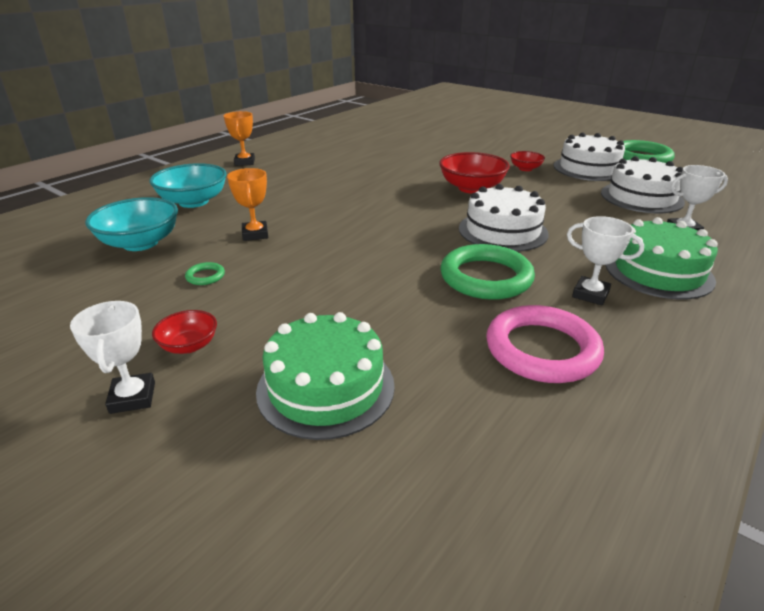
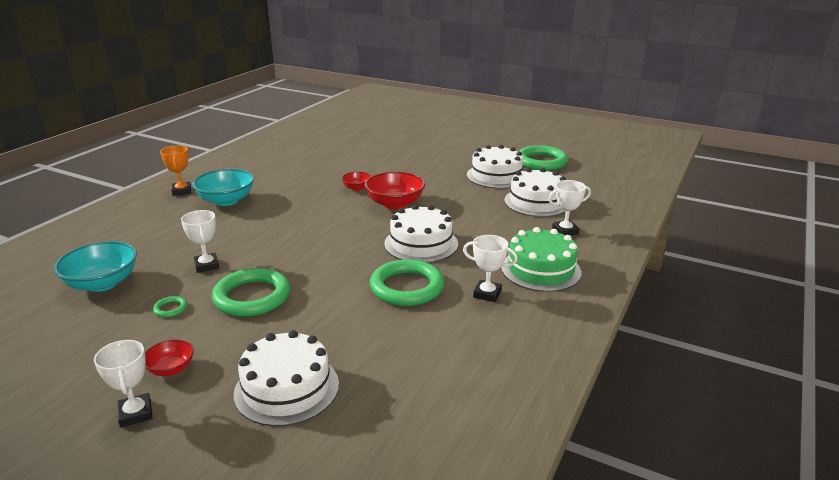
camera: 10 degrees left, 5 degrees down
turquoise bowl [149,163,227,208] -> turquoise bowl moved to [192,169,254,206]
orange trophy [227,168,268,241] -> white trophy [181,210,219,273]
green cake [256,312,395,440] -> white cake [234,330,339,426]
pink ring [486,305,604,383] -> none
red bowl [510,151,545,171] -> red bowl moved to [341,172,372,191]
none -> green ring [212,268,290,317]

